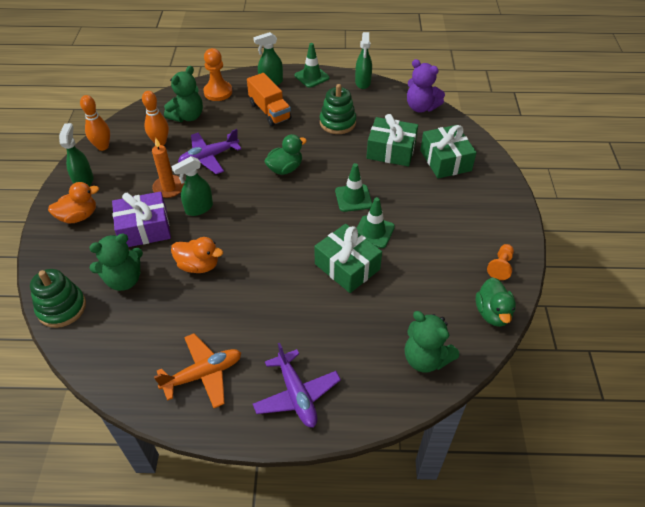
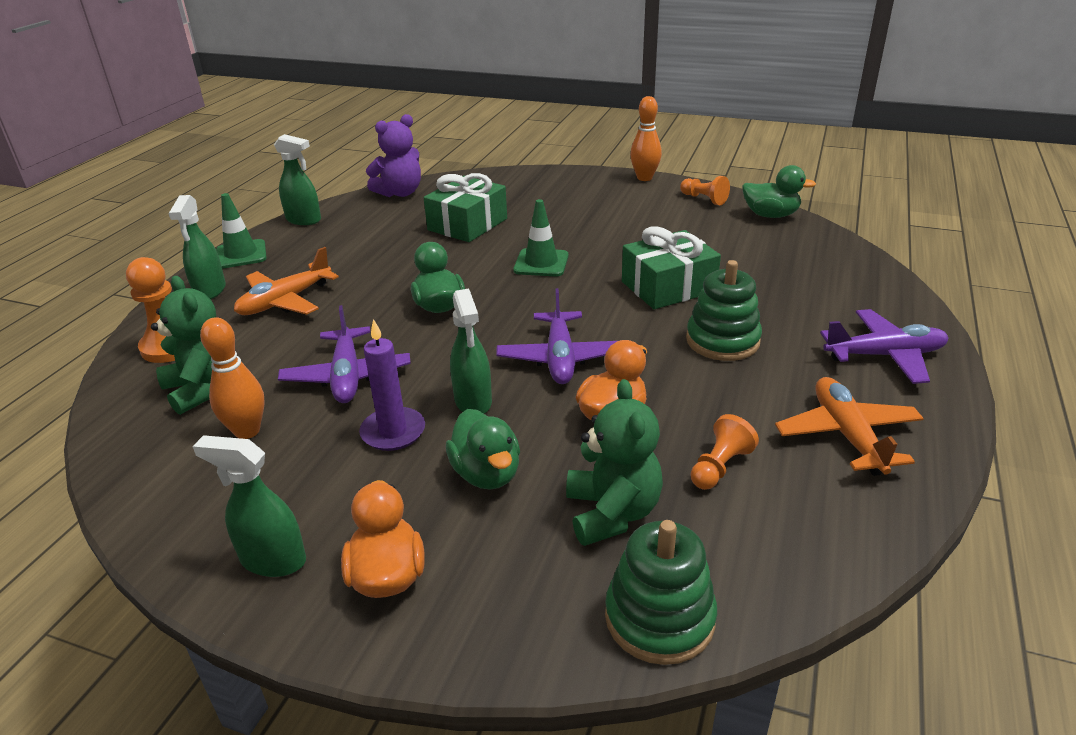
camera: 70 degrees left, 15 degrees down
orange bowling pin [80,95,110,151] -> orange bowling pin moved to [630,96,662,181]
purple gift [112,192,171,247] -> green duck [446,409,520,489]
orange candle [152,138,184,198] -> purple candle [359,319,425,451]
orange truck [247,73,291,126] -> orange plane [234,247,339,315]
green stacking toy [320,84,356,134] -> green stacking toy moved to [686,260,762,361]
green traffic cone [357,197,395,248] -> none
green teddy bear [405,311,459,373] -> none
green gift [420,125,477,178] -> none
none -> purple plane [496,288,617,384]
none -> orange pawn [691,414,759,490]

